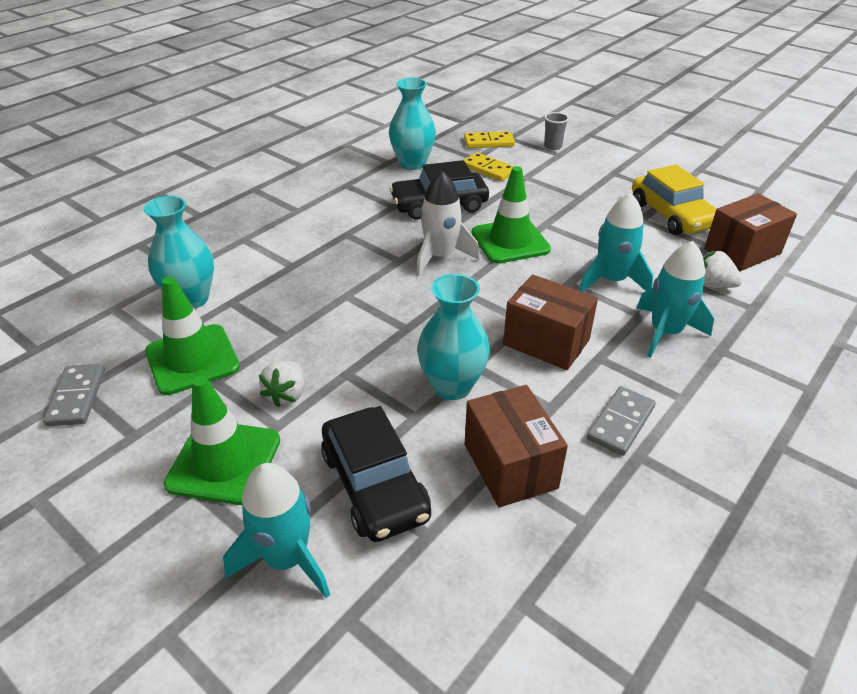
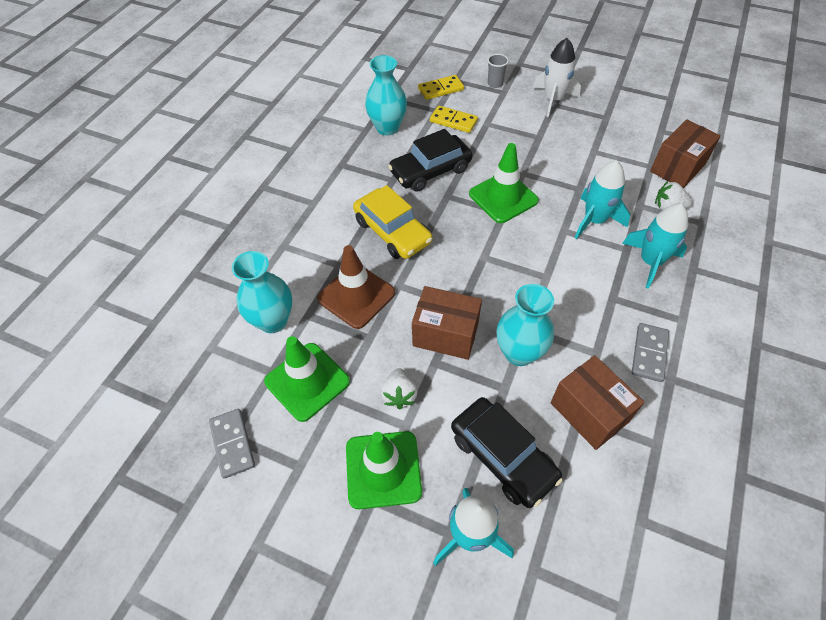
camera: 15 degrees left, 15 degrees up
white rocket [416,171,480,276] -> white rocket moved to [533,38,581,117]
brown box [503,274,598,370] -> brown box moved to [412,286,482,360]
yellow car [632,165,717,235] -> yellow car moved to [353,185,432,259]
none -> brown traffic cone [317,245,395,329]

